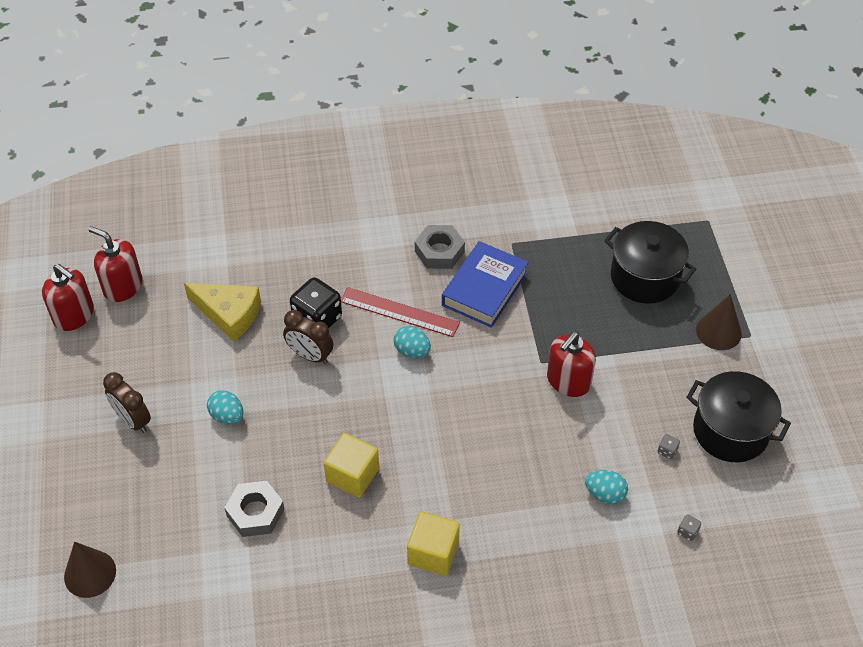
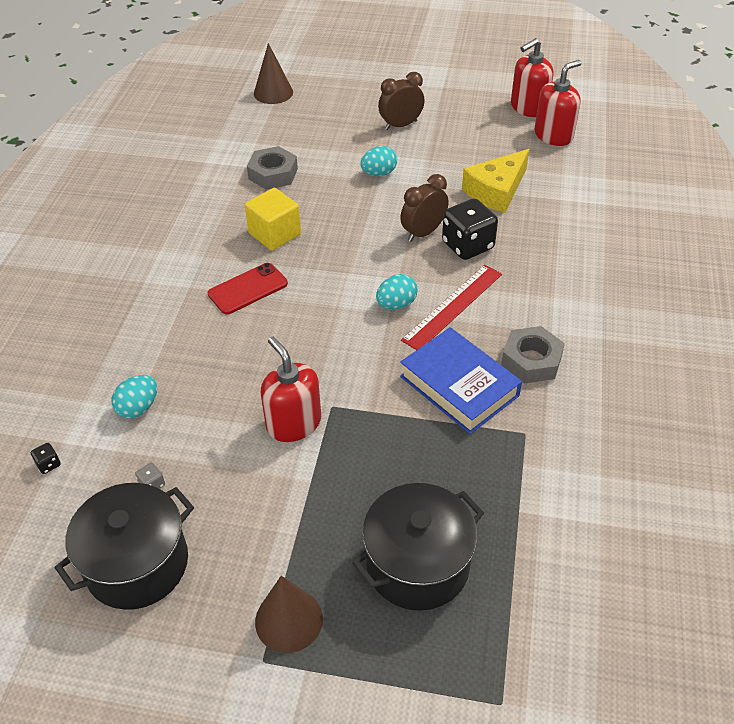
camera: 110 degrees right, 5 degrees down
yellow cube [407,511,460,576] -> none
grey dice [677,515,701,541] -> black dice [31,443,61,474]
none -> red phone [208,263,288,315]

